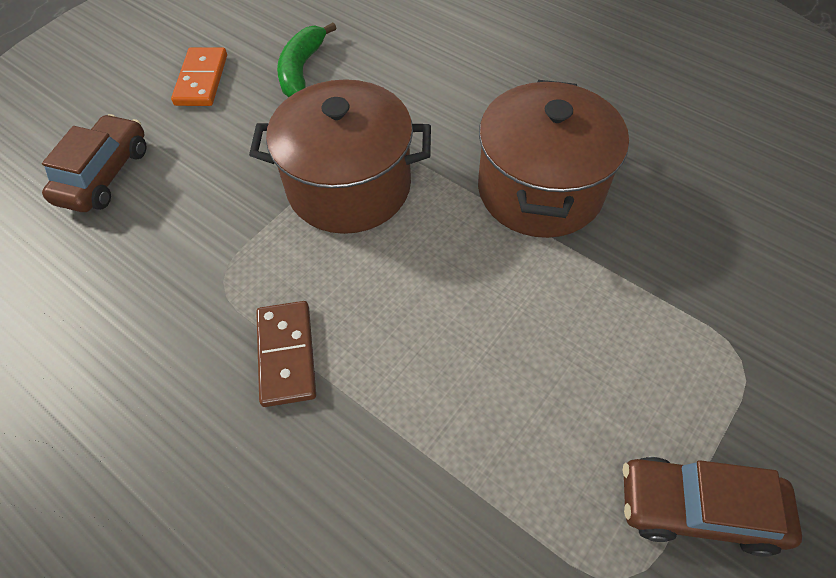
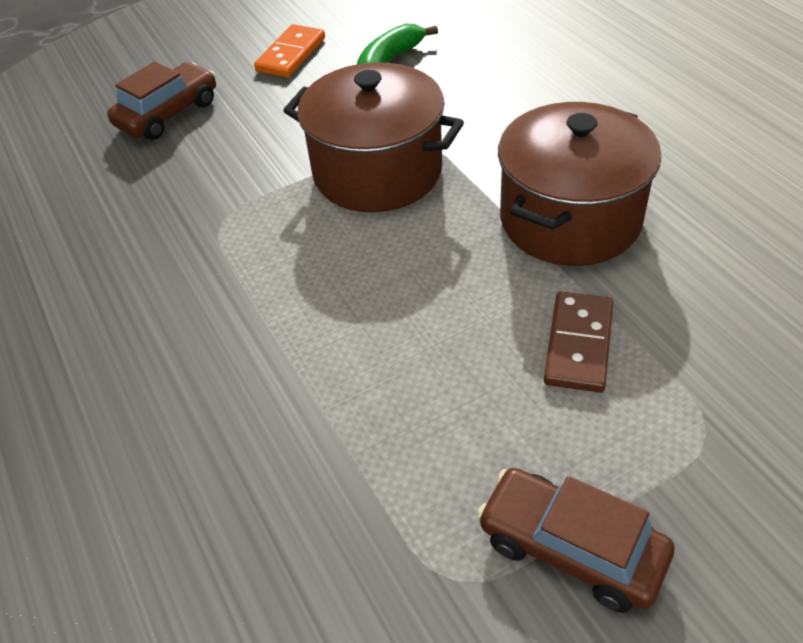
camera: 25 degrees right, 10 degrees down
brown domino [256,301,316,407] -> brown domino moved to [544,292,613,393]

